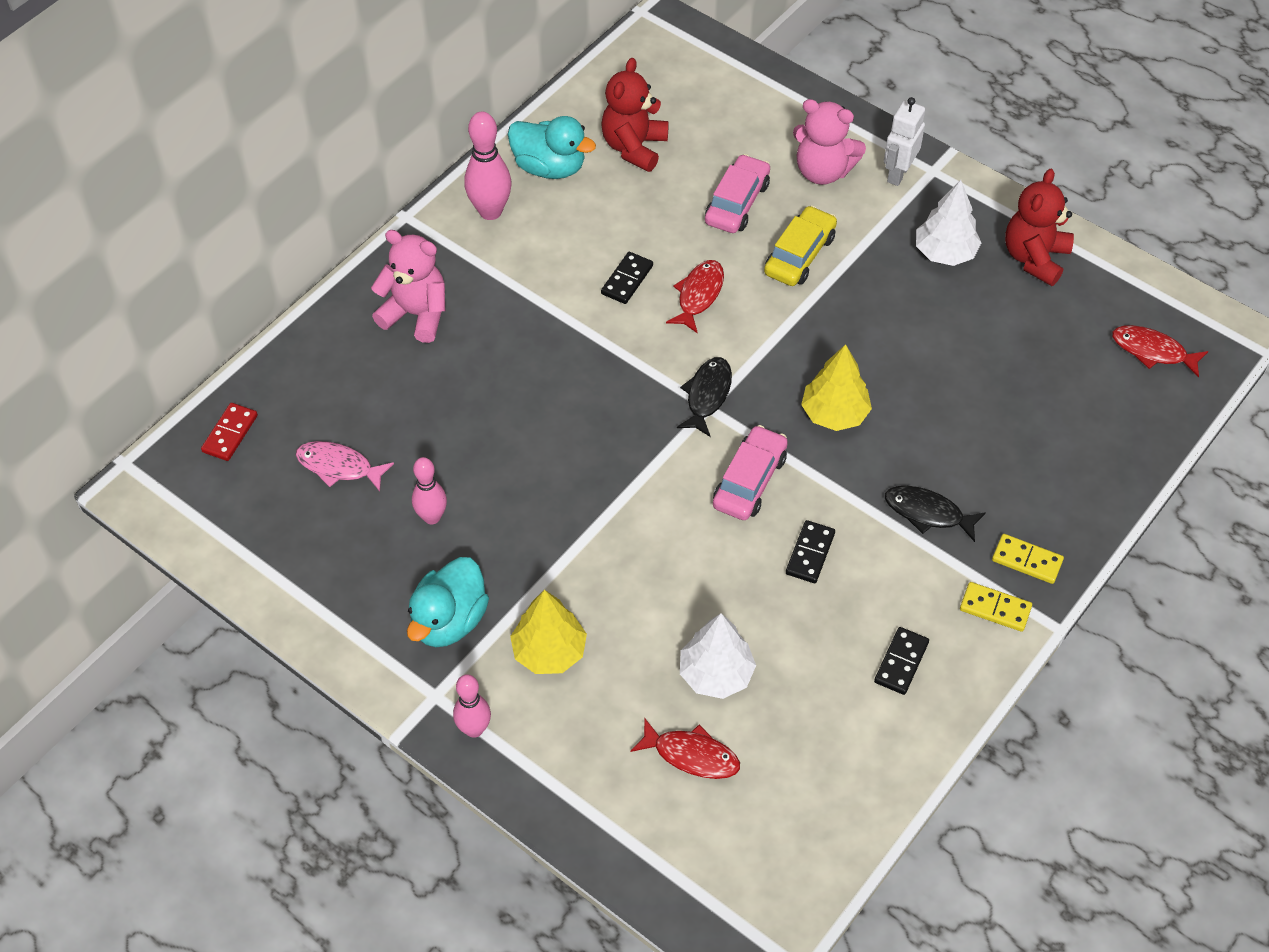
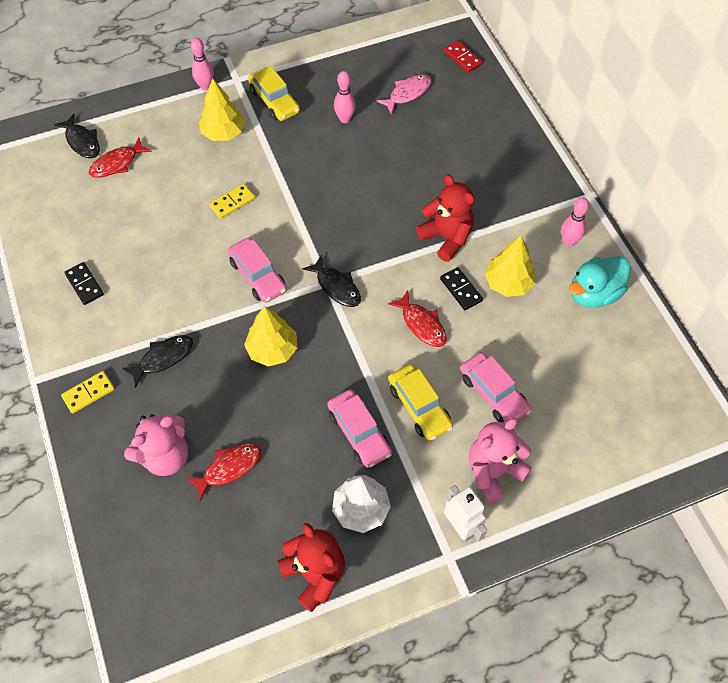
camera: 120 degrees right, 5 degrees up
pink teddy bear [371,230,445,343] -> pink teddy bear moved to [124,414,188,476]
turquoise duck [407,557,489,647] -> yellow car [248,66,300,121]
pink bowling pin [465,112,512,220] -> pink bowling pin [561,197,589,247], size x0.66
red teddy bear [601,58,669,172] -> red teddy bear moved to [416,174,474,262]
white tree [680,613,756,699] -> none
black domino [786,520,835,583] -> none
yellow domino [960,582,1032,632] -> yellow domino moved to [209,183,255,219]
red fish [1112,325,1208,378] -> red fish moved to [186,443,262,501]
none -> black fish [54,114,100,158]
none -> pink car [328,389,392,468]
none -> yellow tree [485,236,535,297]

